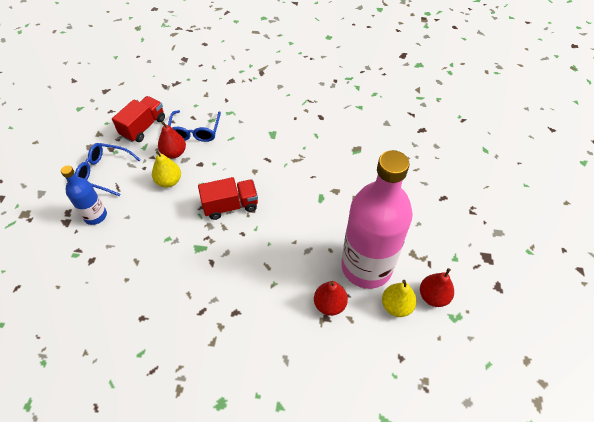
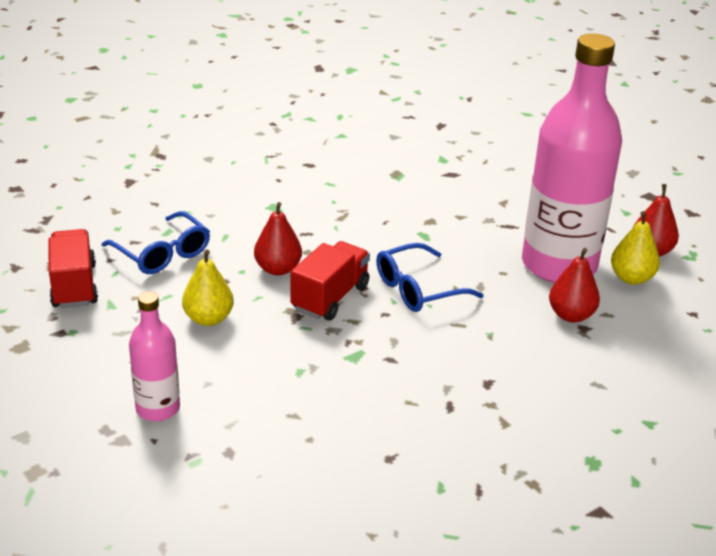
camera: 45 degrees left, 20 degrees down
blue bottle [61,165,107,225] -> pink bottle [129,292,180,421]
blue glasses [75,143,141,196] -> blue glasses moved to [376,243,484,312]
red pear [158,122,186,158] -> red pear moved to [254,202,302,276]

